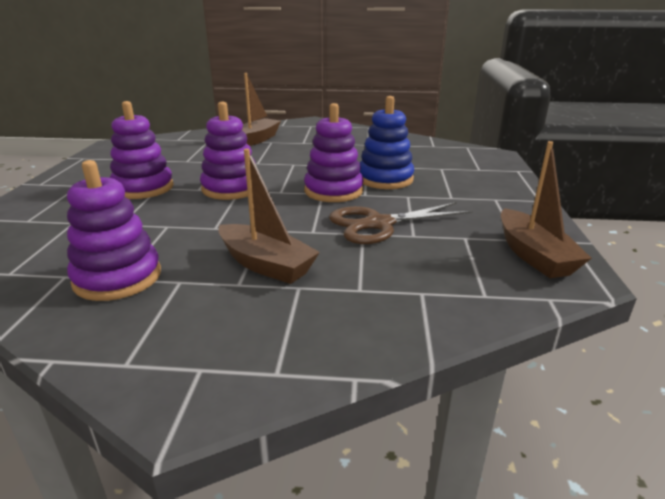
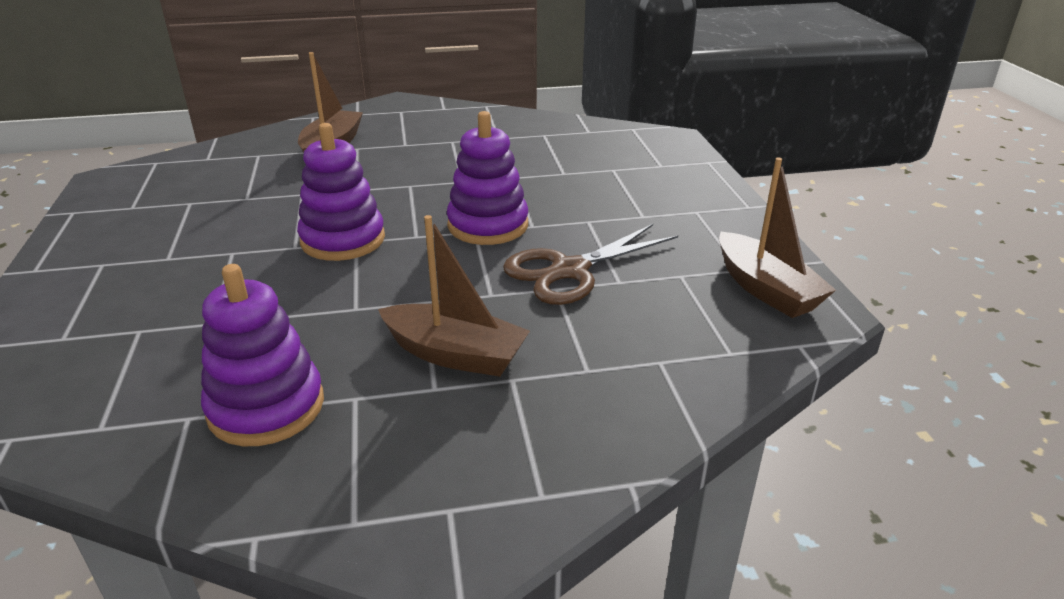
camera: 15 degrees left, 5 degrees up
purple stacking toy [110,101,174,199] -> none
blue stacking toy [360,96,414,189] -> none

